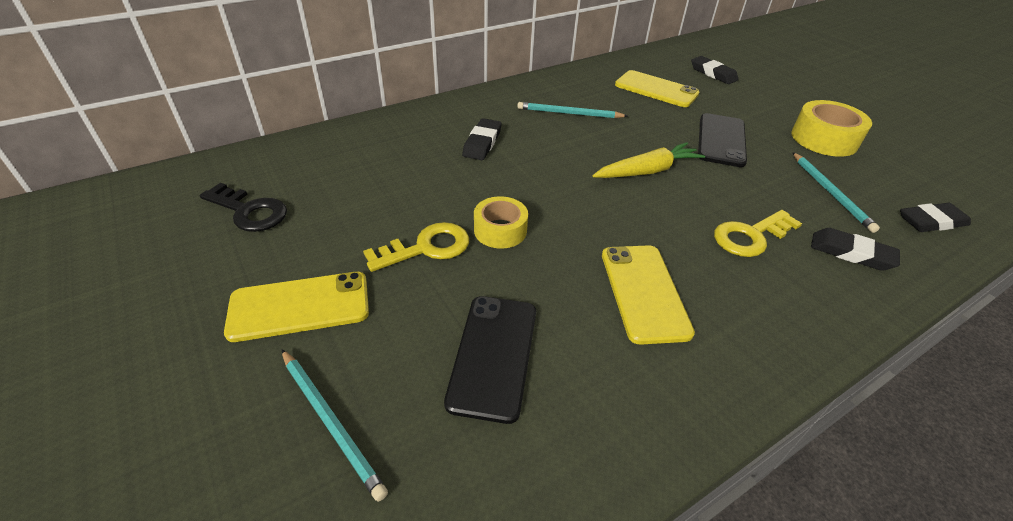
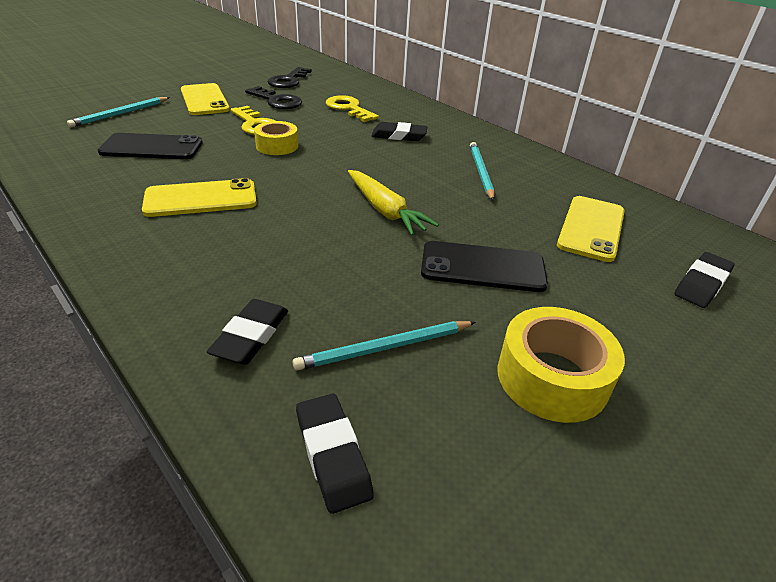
camera: 80 degrees right, 5 degrees down
yellow key [714,210,802,257] -> yellow key moved to [326,95,379,122]
none -> black key [245,86,302,109]

